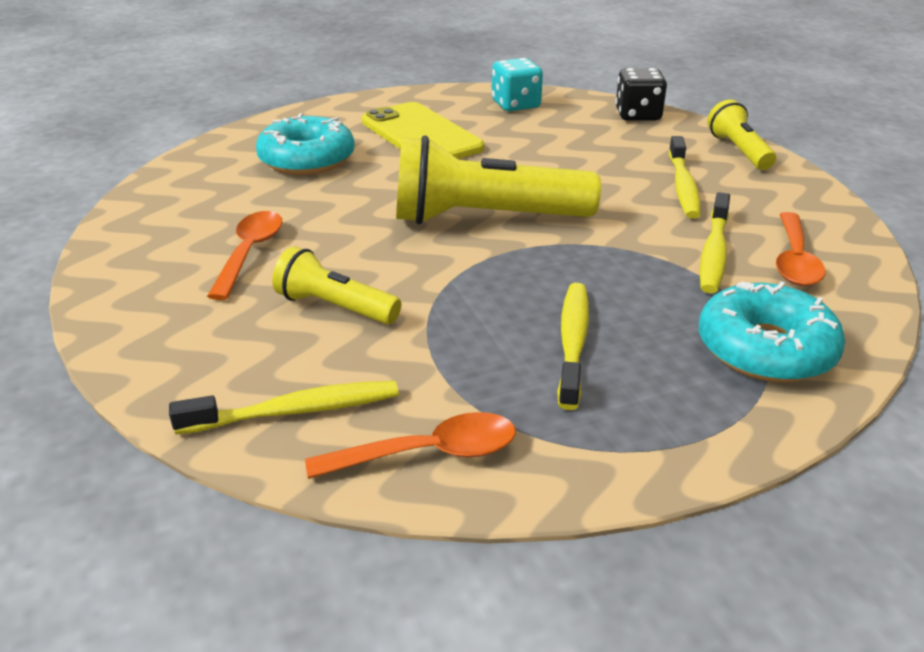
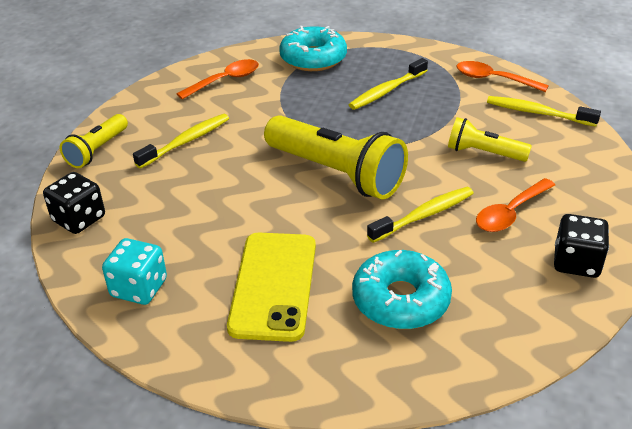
camera: 140 degrees left, 5 degrees up
yellow flashlight [272,246,401,324] -> yellow flashlight turned 135 degrees clockwise [448,117,532,162]
yellow toothbrush [700,192,730,293] -> yellow toothbrush moved to [367,187,474,243]
none -> black dice [554,214,609,278]

